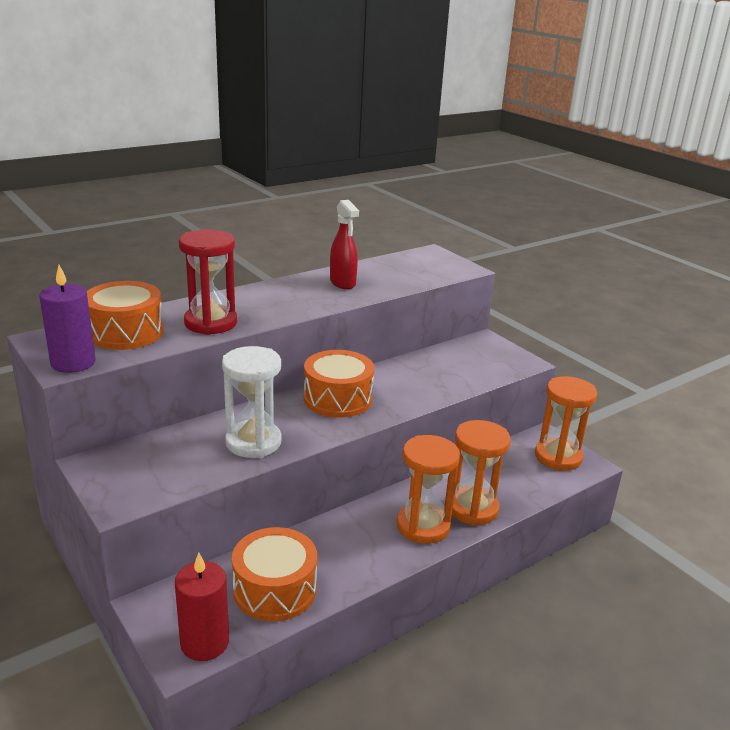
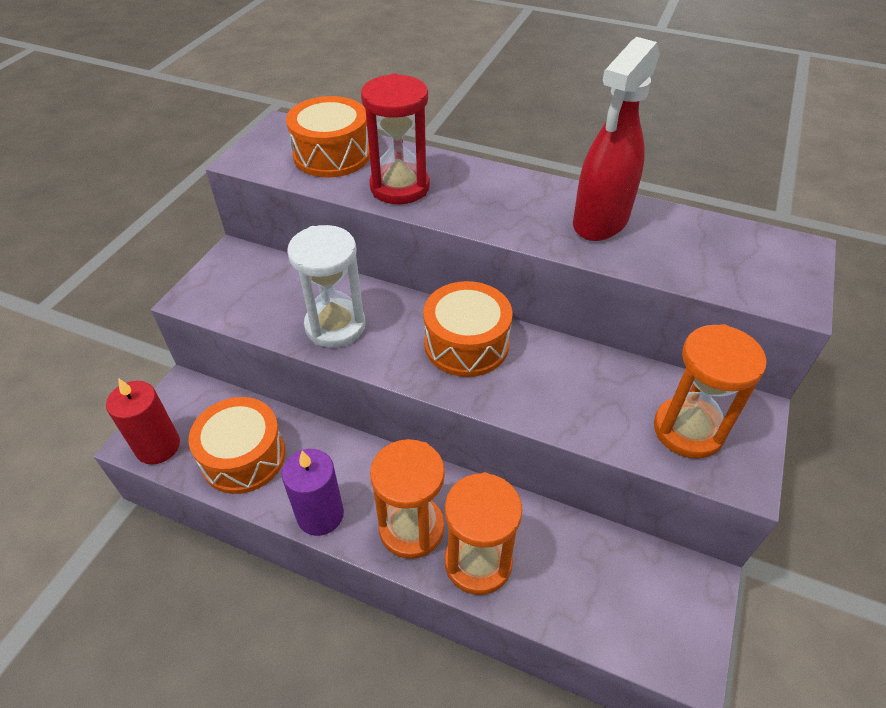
camera: 60 degrees right, 20 degrees up
purple candle [39,265,95,373] -> purple candle moved to [282,449,344,536]
red spray bottle [330,200,359,289] -> red spray bottle [573,37,660,241], size x1.54
orange hourglass [535,376,597,471] -> orange hourglass moved to [654,324,767,459]

